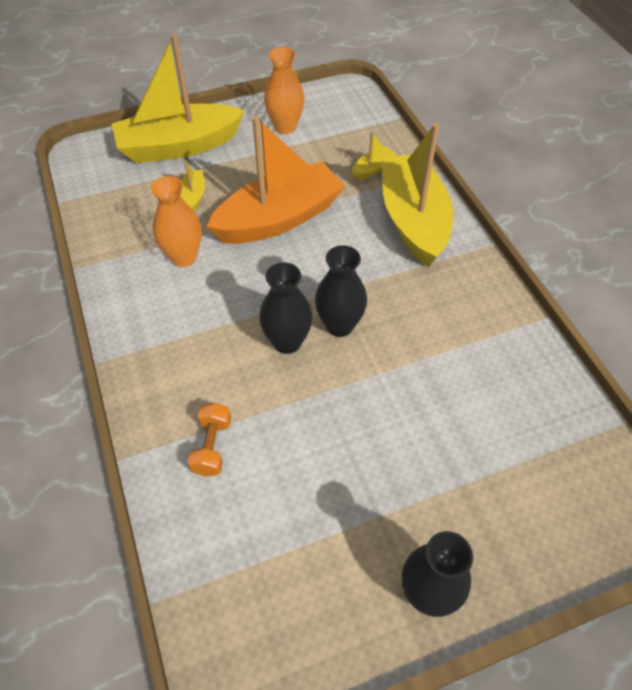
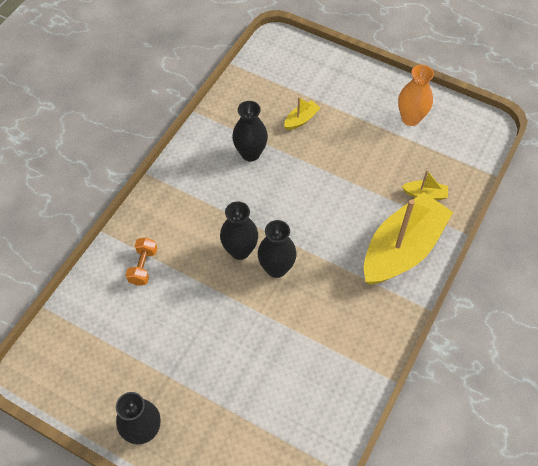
camera: 50 degrees right, 5 degrees up
yellow boat [112,34,245,163] -> none
orange vase [151,176,202,267] -> black vase [232,101,268,162]
orange dumbbell [188,403,231,477] -> orange dumbbell turned 45 degrees counterclockwise [126,238,157,286]
orange boat [206,116,345,244] -> none

